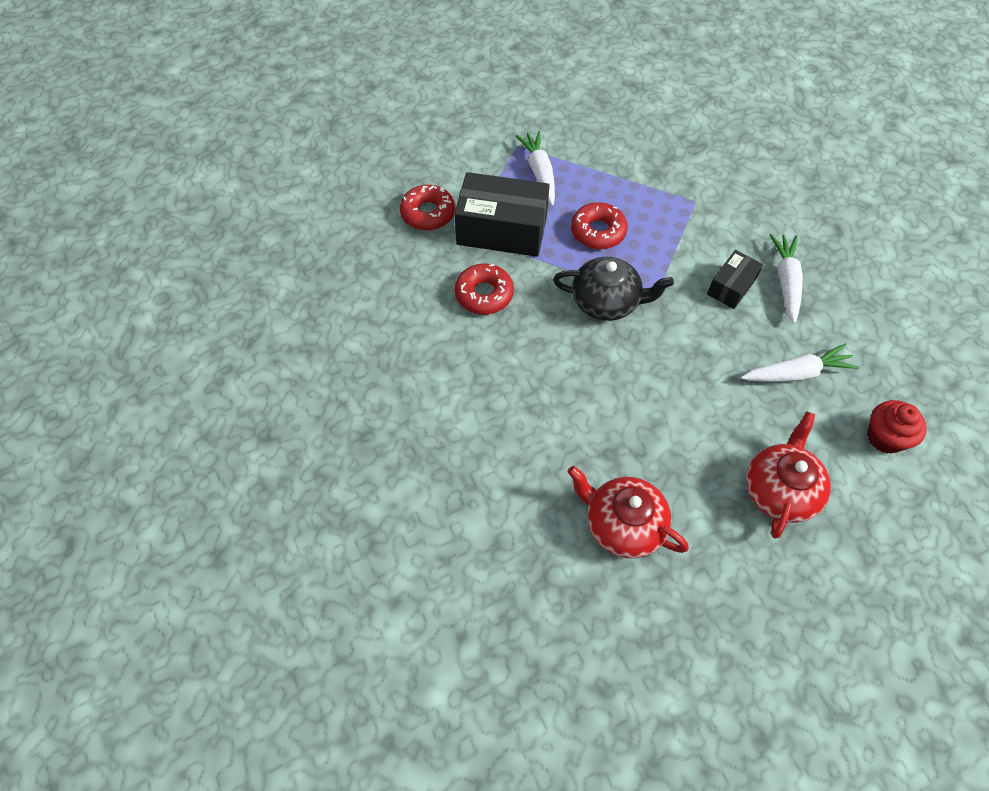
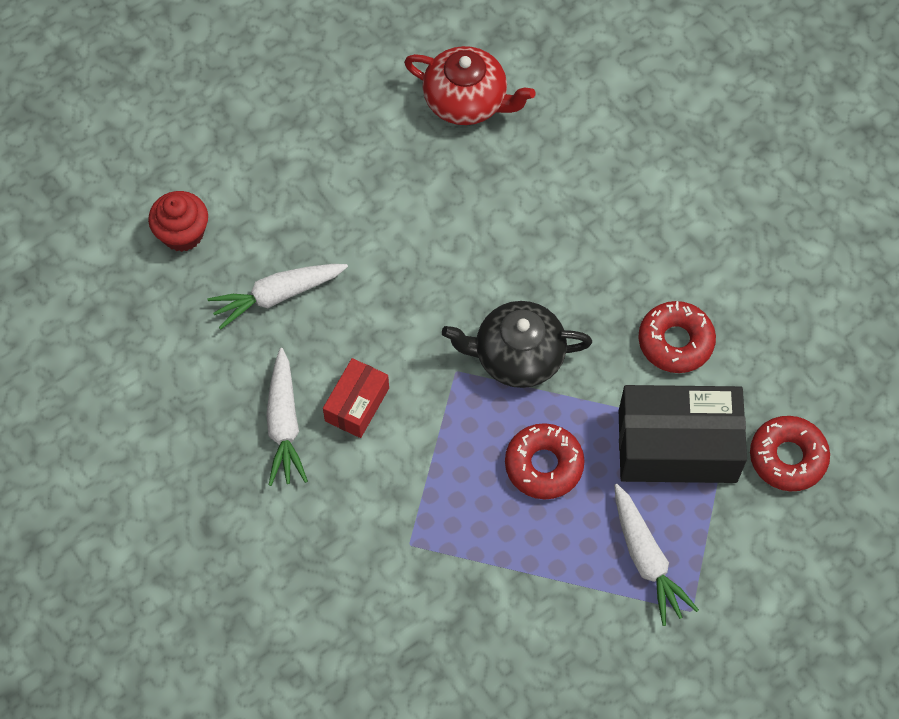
camera: 170 degrees right, 5 degrees up
black box [707,250,763,309] -> red box [323,358,389,438]
red teapot [746,411,831,539] -> none

